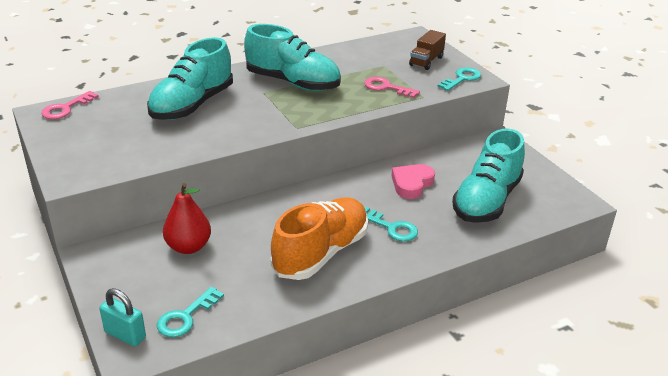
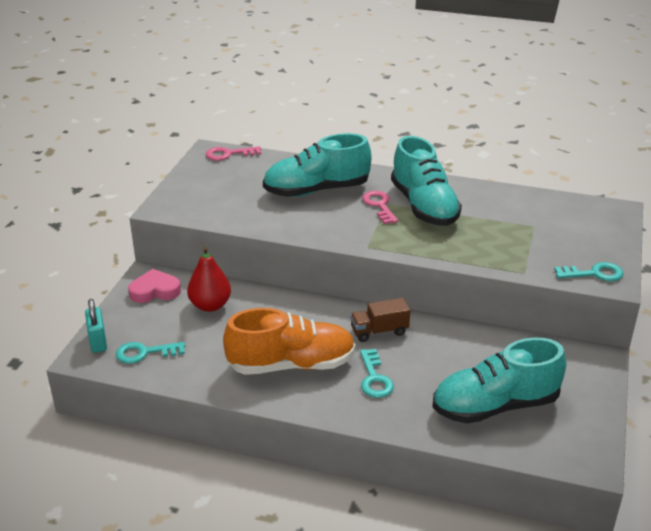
camera: 45 degrees right, 0 degrees up
pink key [364,77,420,98] -> pink key moved to [362,191,398,224]
pink heart [392,164,435,199] -> pink heart moved to [128,269,181,303]
brown truck [409,30,446,70] -> brown truck moved to [350,298,410,342]

